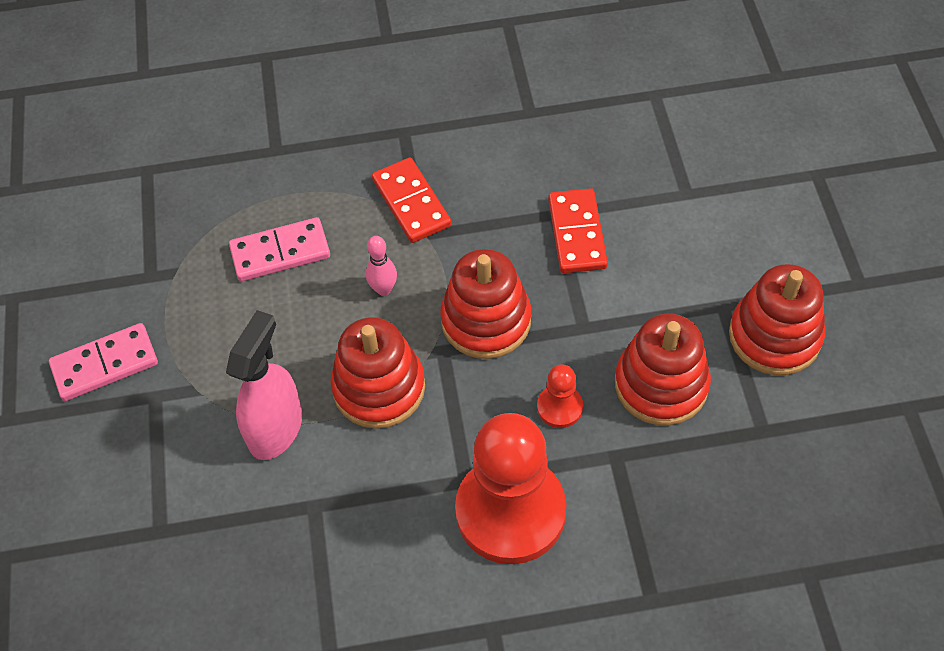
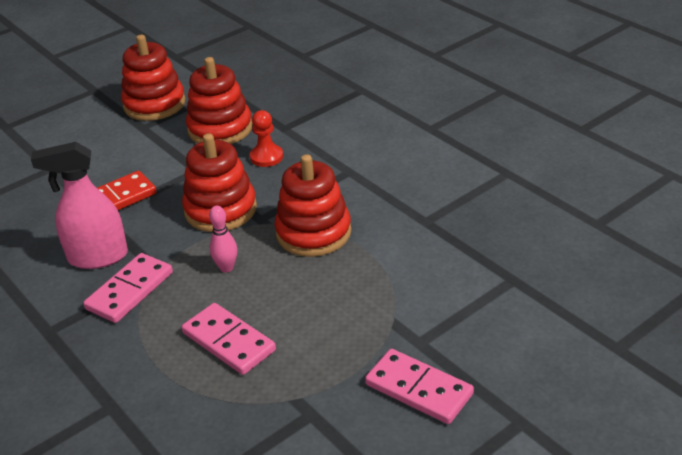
camera: 120 degrees left, 20 degrees down
pink spray bottle [226,310,302,460] -> pink spray bottle moved to [31,142,128,269]
red domino [372,158,452,243] -> pink domino [83,253,173,323]
red pawn [455,413,566,564] -> none

